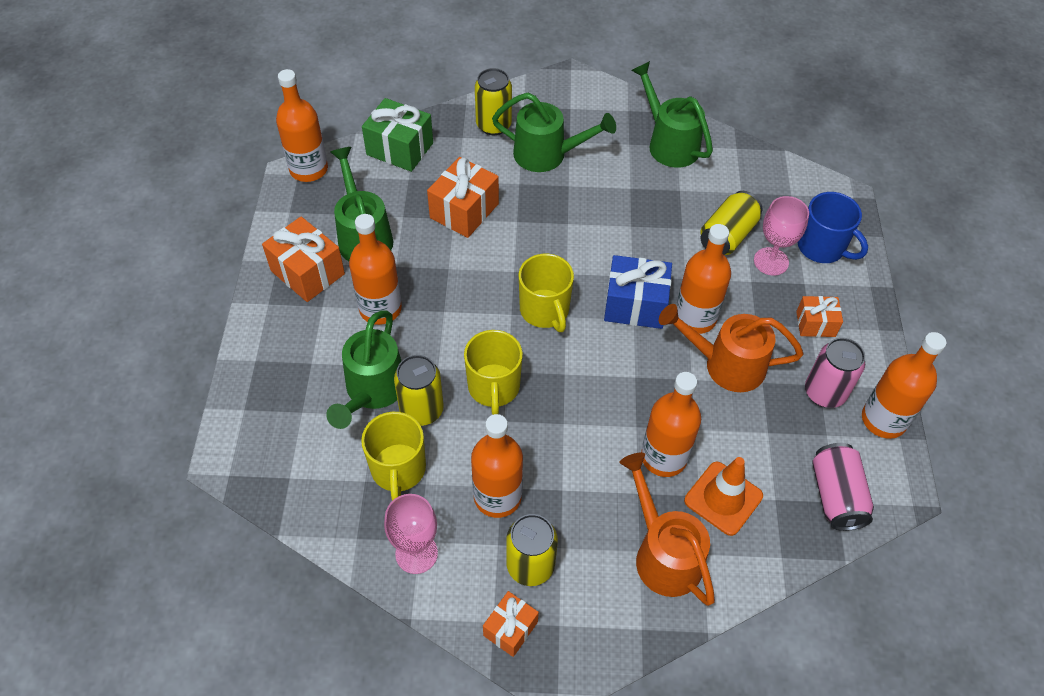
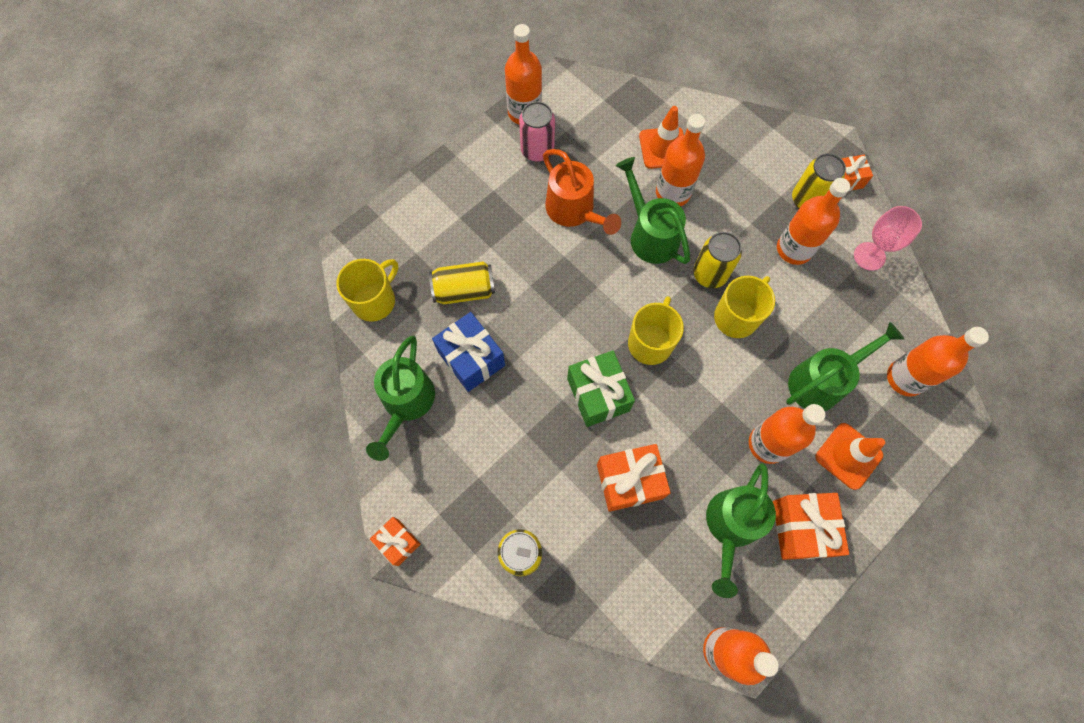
camera: 135 degrees left, 15 degrees up
yellow mug [361,412,426,501] -> yellow mug moved to [336,259,398,322]
green gift [362,98,433,172] -> green gift moved to [567,350,635,427]
yellow can [394,355,444,426] -> yellow can moved to [693,232,742,288]
green watering can [492,93,616,172] -> green watering can moved to [616,157,690,264]
blue gift [604,255,672,329] -> blue gift moved to [432,312,505,392]
orange watering can [619,452,715,606] -> none
orange bottle [676,224,731,334] -> orange bottle moved to [887,327,989,397]
pink goblet [754,196,809,275] -> none
orange gift [796,296,843,337] -> orange gift moved to [370,517,421,566]
blue mug [798,192,868,263] -> none
pink can [812,443,874,531] -> none
none -> orange traffic cone [815,423,885,490]

